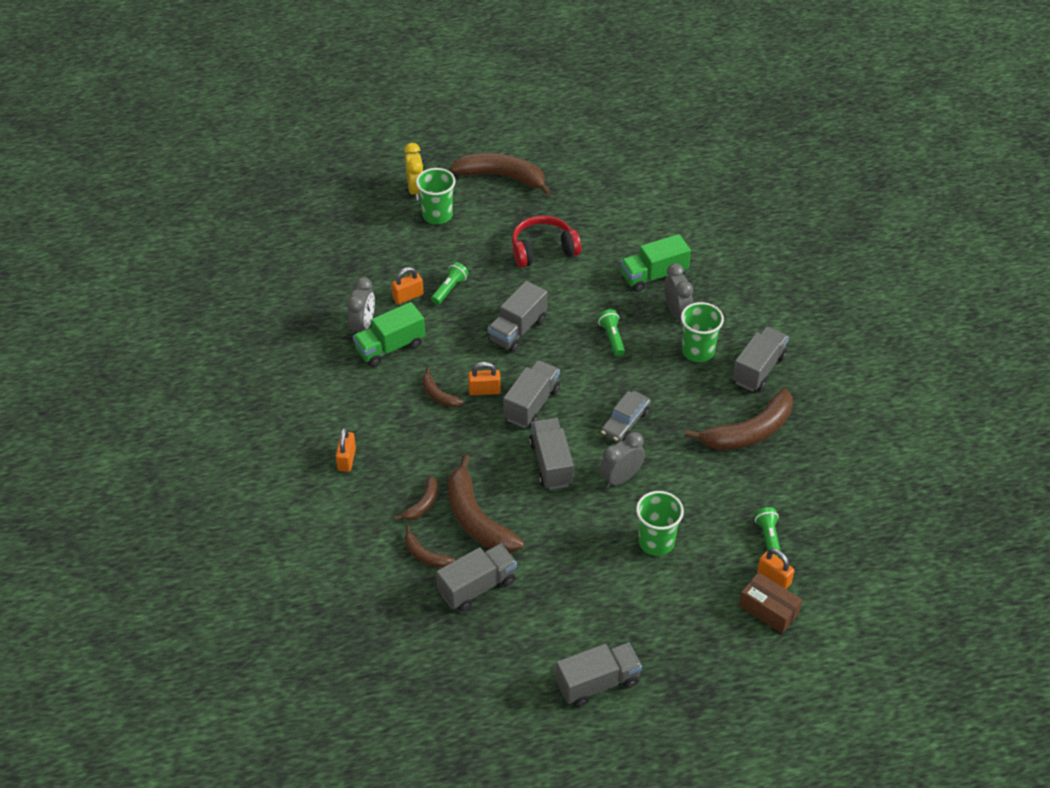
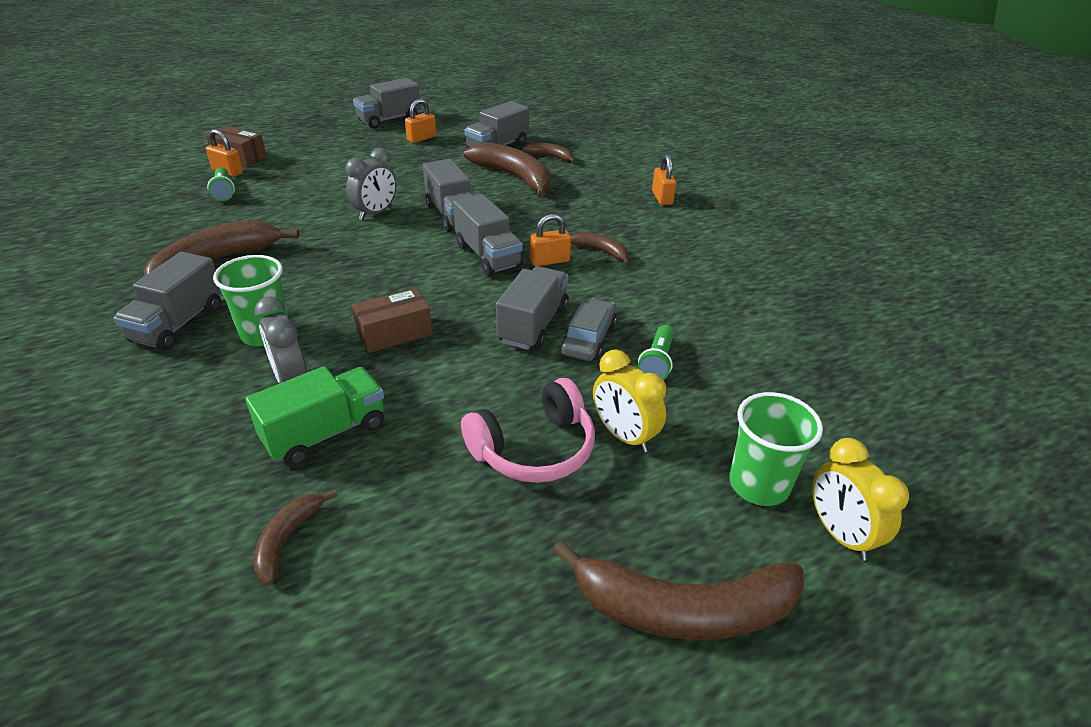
camera: 165 degrees right, 10 degrees down
grey clock [347,277,375,333] -> none
green truck [353,302,425,367] -> none
orange padlock [391,267,423,304] -> orange padlock moved to [405,99,436,143]
brown banana [394,476,438,520] -> brown banana moved to [253,490,337,585]
grey truck [503,360,560,428] -> grey truck turned 45 degrees counterclockwise [453,194,523,276]
red headphones [512,215,581,268] -> pink headphones [461,378,595,483]
green flashlight [598,309,625,356] -> brown box [352,288,432,353]
grey car [601,391,651,442] -> grey car moved to [561,298,617,361]
green cup [636,491,684,556] -> none
none -> yellow clock [593,349,666,453]

